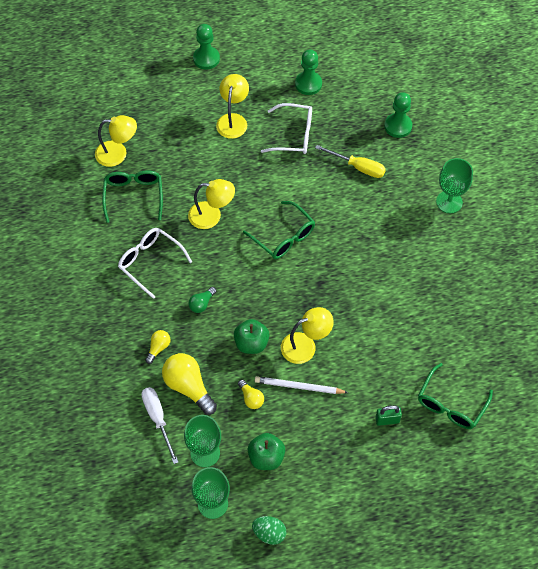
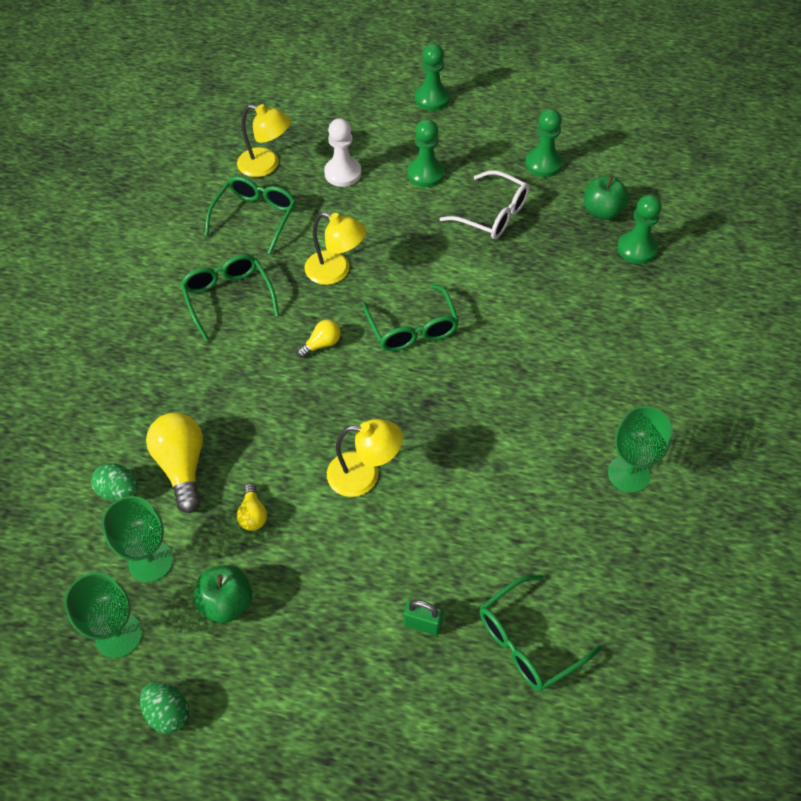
camera: 25 degrees right, 5 degrees down
white glasses [118,228,192,299] -> green glasses [180,254,279,341]
white screwdriver [141,387,178,464] -> green egg [91,463,138,501]
yellow light bulb [145,330,171,364] -> yellow light bulb moved to [297,320,341,358]
green light bulb [188,287,217,313] -> none
yellow lamp [216,74,249,139] -> green pawn [407,119,445,187]
green apple [234,319,269,354] -> green apple moved to [584,176,629,220]
white pencil [255,376,348,394] -> none
yellow screwdriver [315,145,386,178] -> none
green goblet [436,158,473,213] -> green goblet moved to [608,406,673,493]
none -> white pawn [324,118,362,187]

